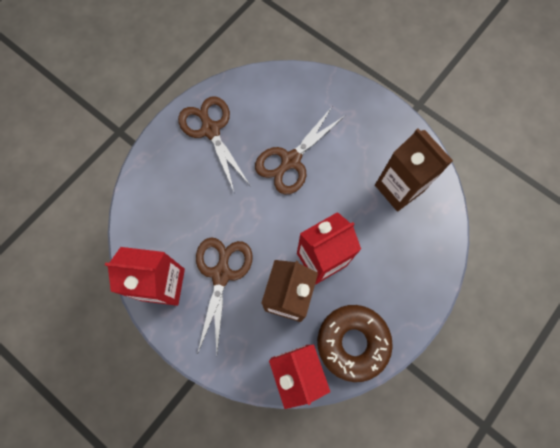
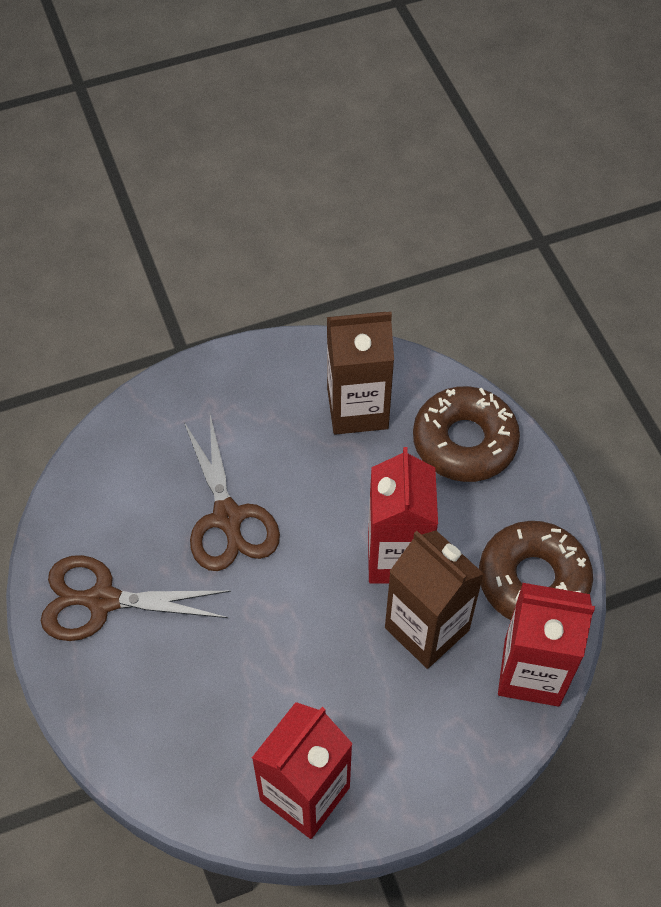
camera: 60 degrees left, 15 degrees down
brown scissors [196,237,253,354] -> none
none -> brown donut [413,386,520,482]

